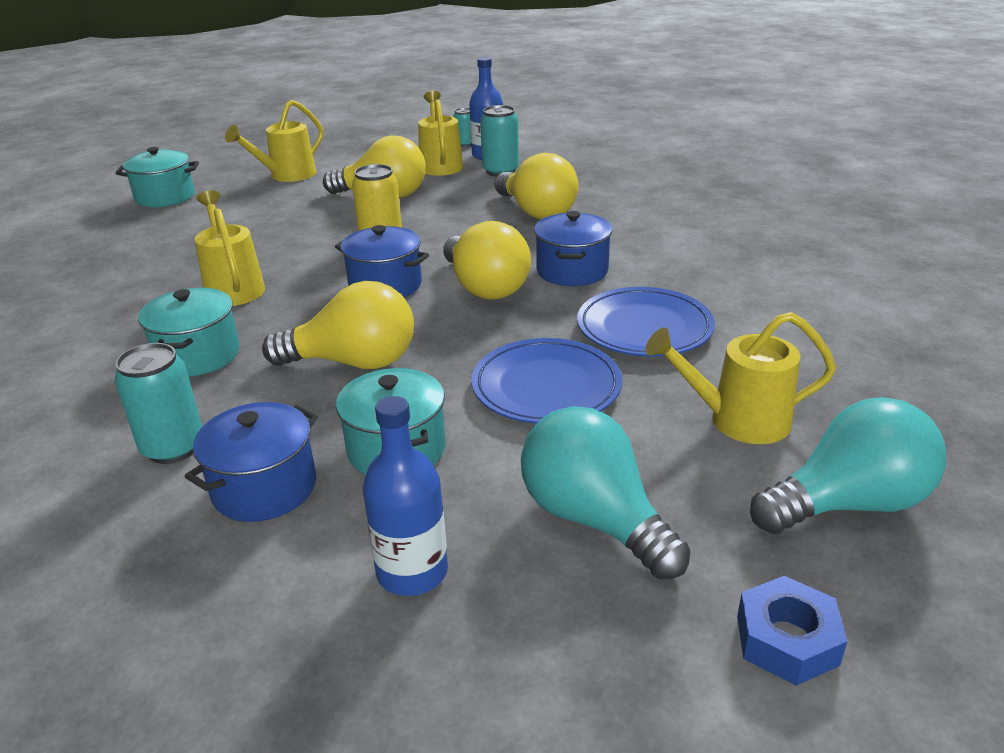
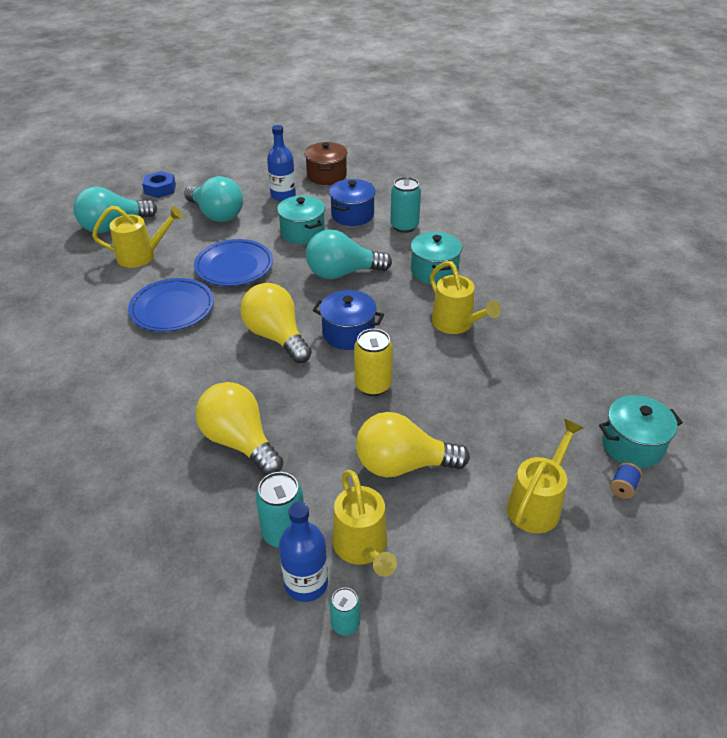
camera: 170 degrees right, 10 degrees up
yellow light bulb [262,281,414,369] -> turquoise light bulb [306,230,392,279]
blue pot [534,211,612,286] -> none
none -> brown pot [304,142,347,185]
none -> blue spool [610,462,642,499]

